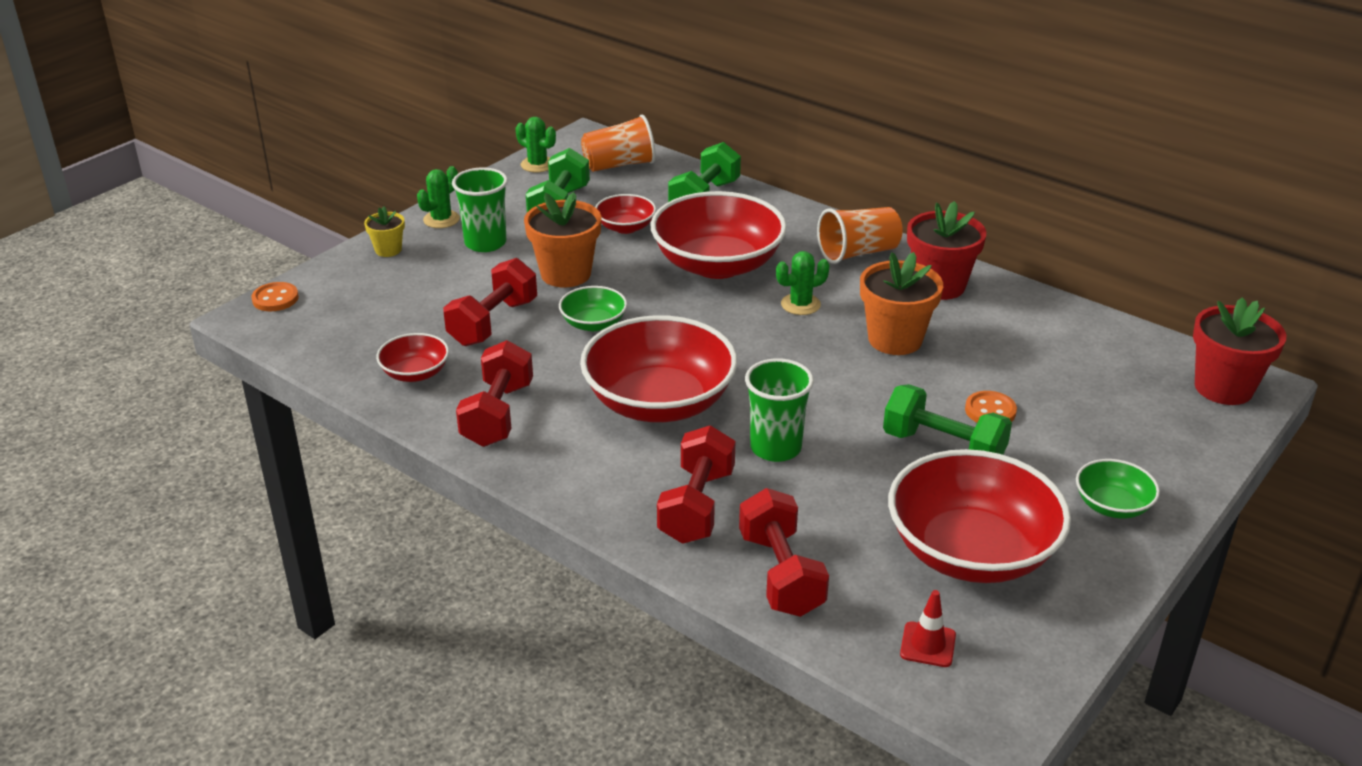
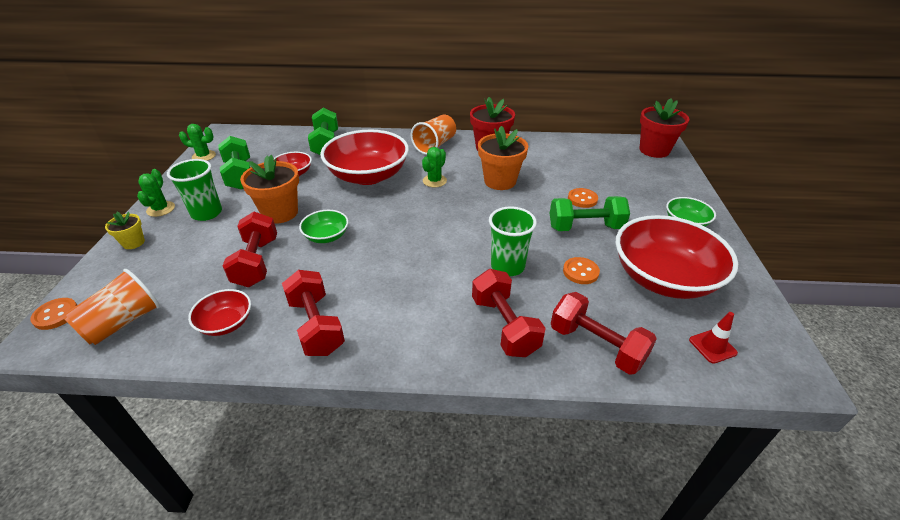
camera: 35 degrees left, 5 degrees up
red bowl [580,315,737,422] -> none
orange cup [581,115,656,172] -> orange cup moved to [64,269,160,345]
none -> orange button [563,257,600,284]

